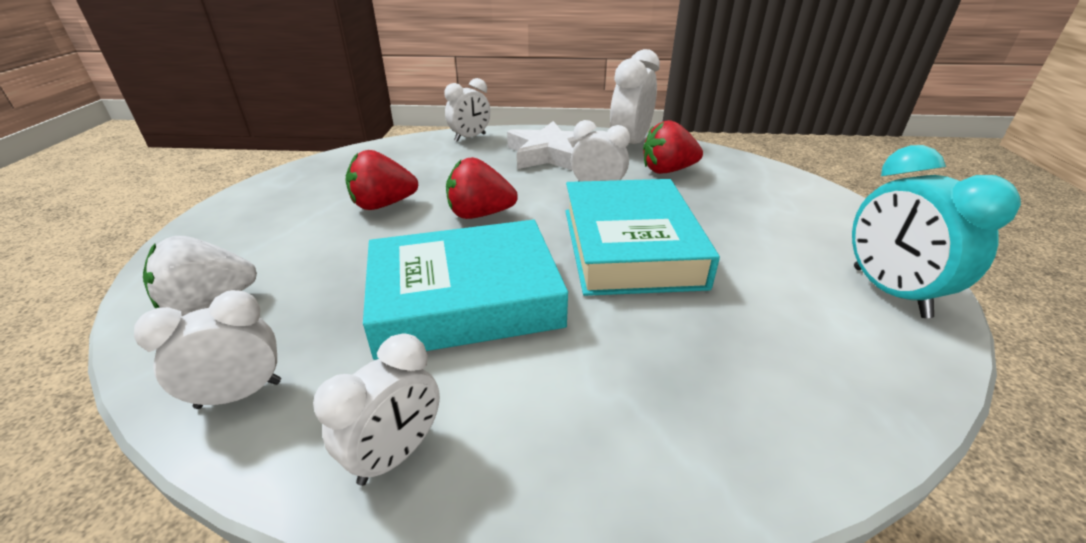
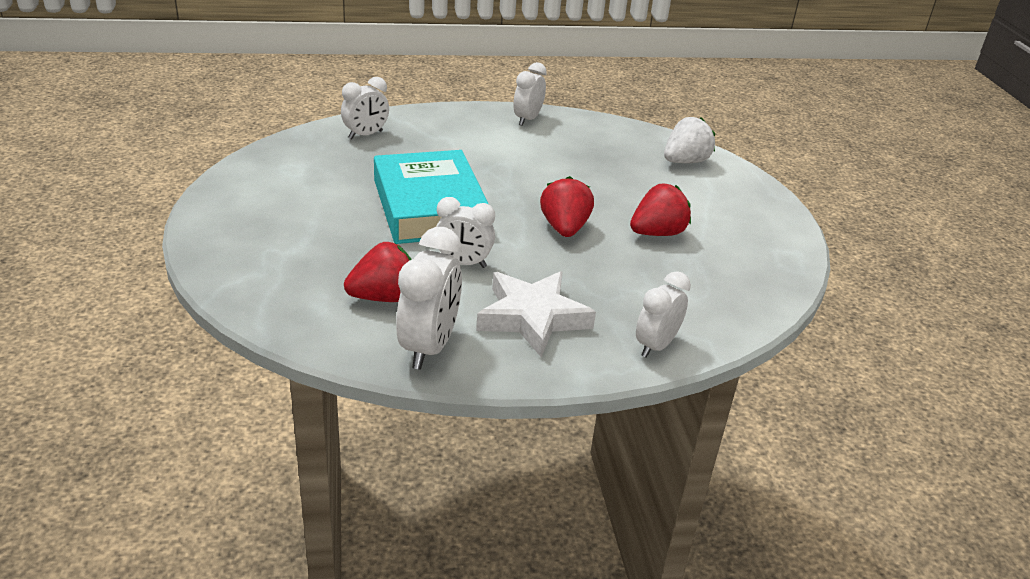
camera: 165 degrees right, 0 degrees up
white clock [134,290,281,409] -> white clock moved to [341,77,389,139]
turquoise book [363,220,568,360] -> none
red strawberry [446,157,518,219] -> red strawberry turned 75 degrees counterclockwise [540,176,594,237]
turquoise clock [852,145,1021,318] -> none

